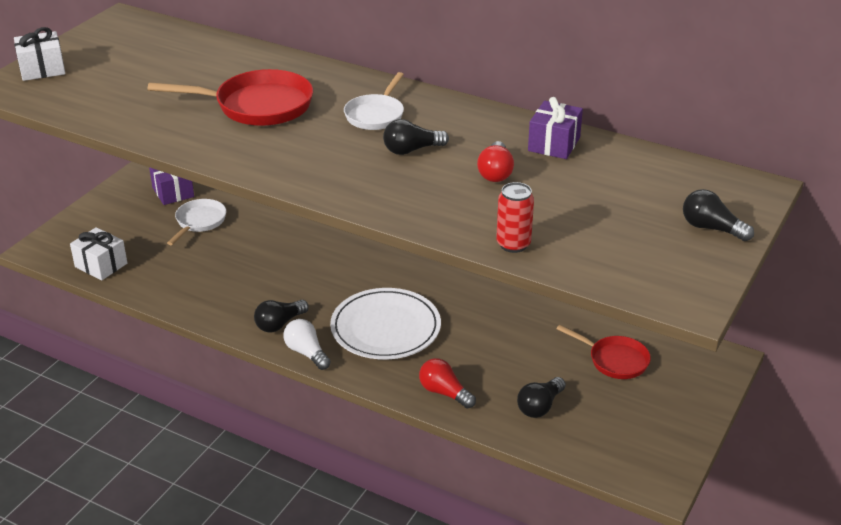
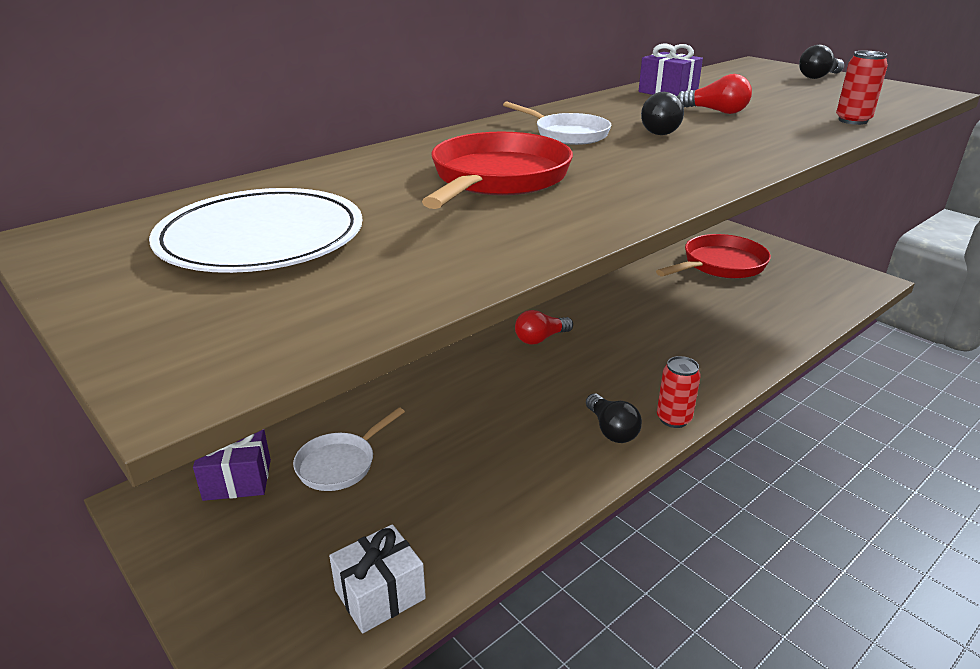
camera: 70 degrees left, 5 degrees down
white gift [14,27,66,81] -> none
white pan [167,199,226,245] -> white pan turned 90 degrees counterclockwise [293,407,405,491]
white light bulb [283,319,331,370] -> red can [657,356,701,428]
white plate [330,288,441,359] -> white plate moved to [149,188,362,273]
red light bulb [419,358,476,409] -> red light bulb moved to [515,310,573,345]
black light bulb [517,377,566,418] -> none
red pan [557,325,651,379] -> red pan [656,234,771,279], size x1.62

